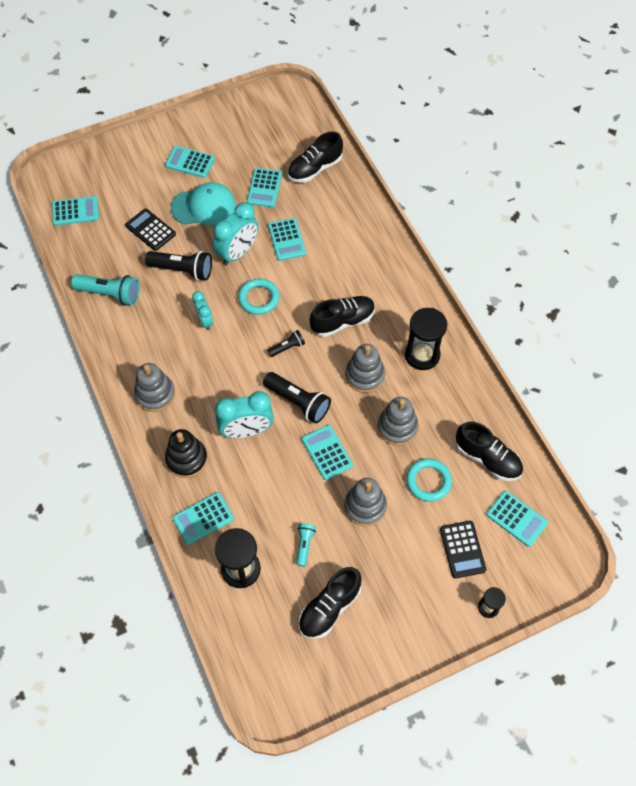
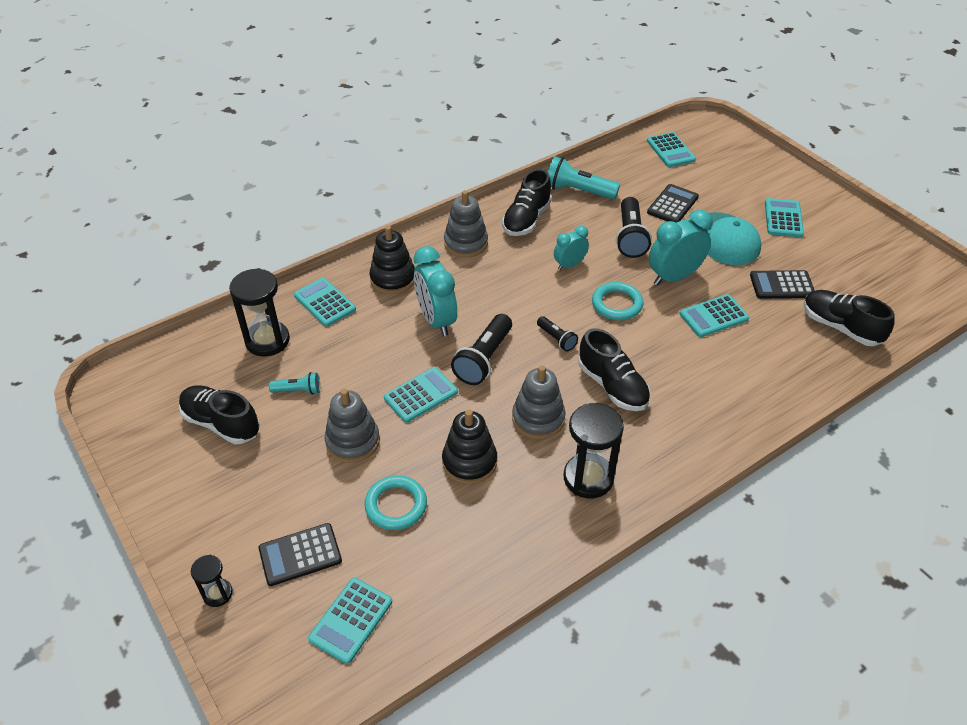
camera: 80 degrees right, 15 degrees down
turquoise flashlight [71,274,140,305] -> turquoise flashlight turned 105 degrees clockwise [548,156,620,199]
turquoise clock [213,202,259,265] -> turquoise clock turned 120 degrees clockwise [649,210,713,286]
turquoise calculator [247,168,282,207] -> black calculator [750,270,815,299]
grey stacking toy [377,397,419,446] -> black stacking toy [442,410,497,484]
black shoe [456,421,523,481] -> black shoe moved to [502,169,552,236]

